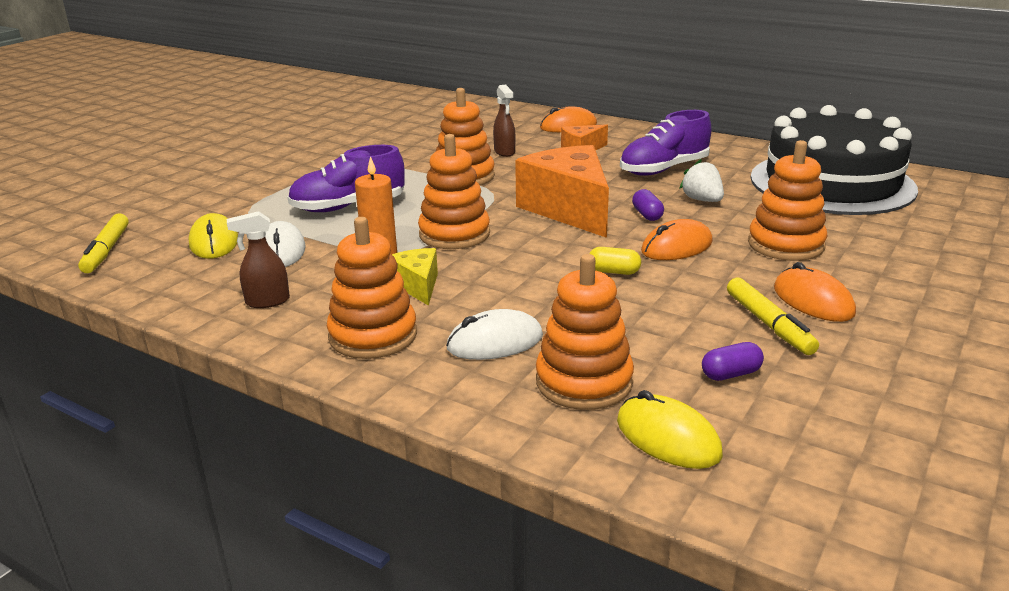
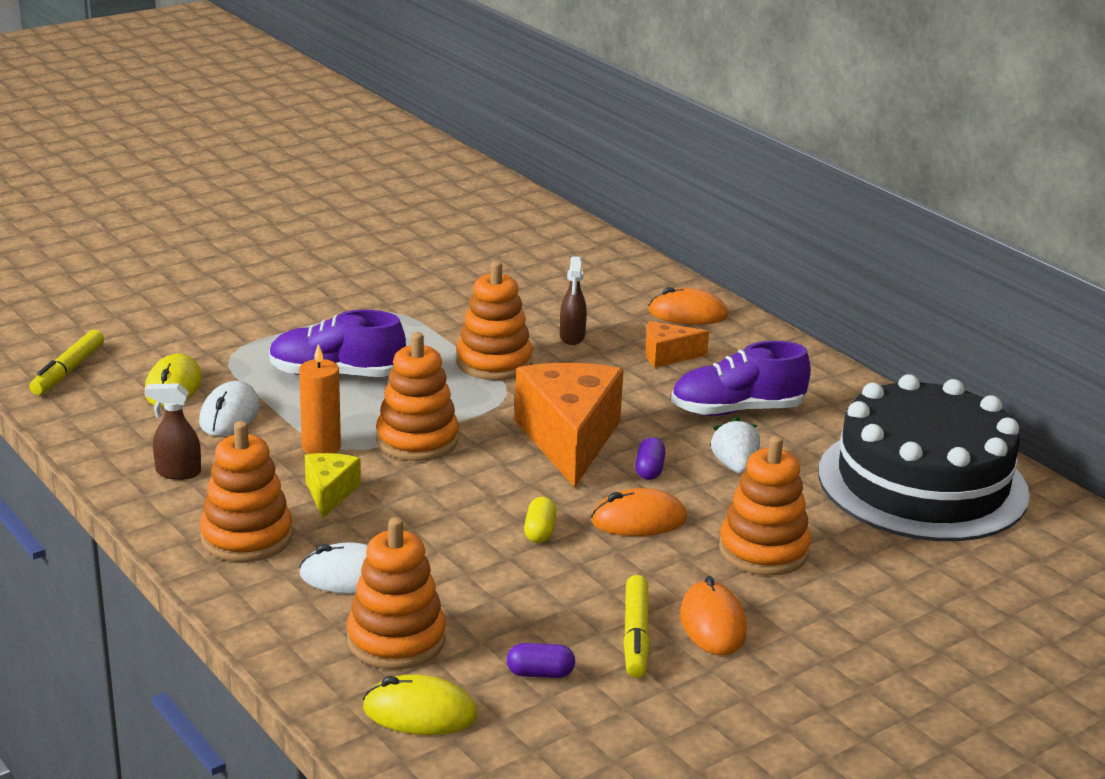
camera: 20 degrees right, 0 degrees up
yellow capsule [589,247,641,275] -> yellow capsule turned 60 degrees clockwise [524,497,557,543]
yellow mouse [617,390,723,469] -> yellow mouse turned 60 degrees counterclockwise [363,674,477,735]

